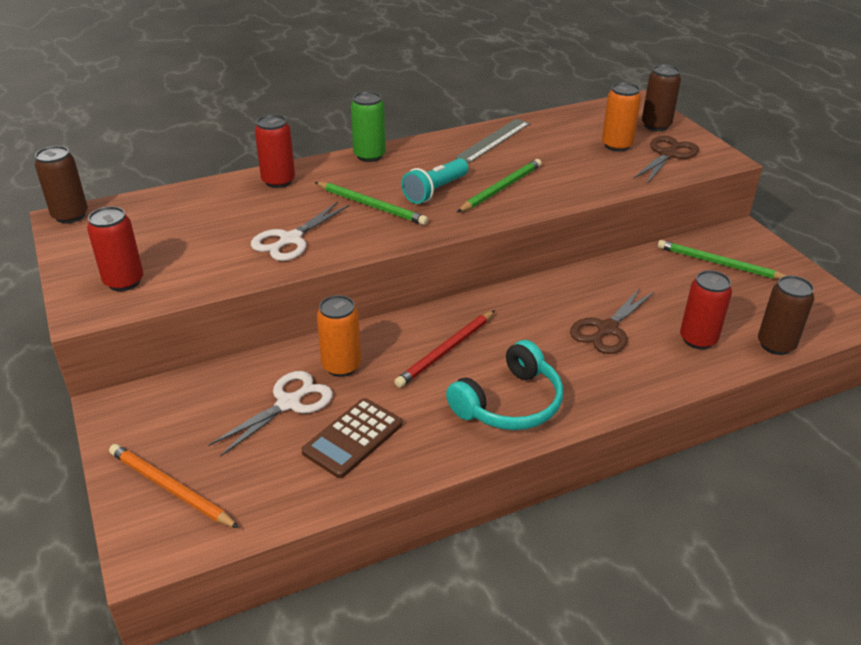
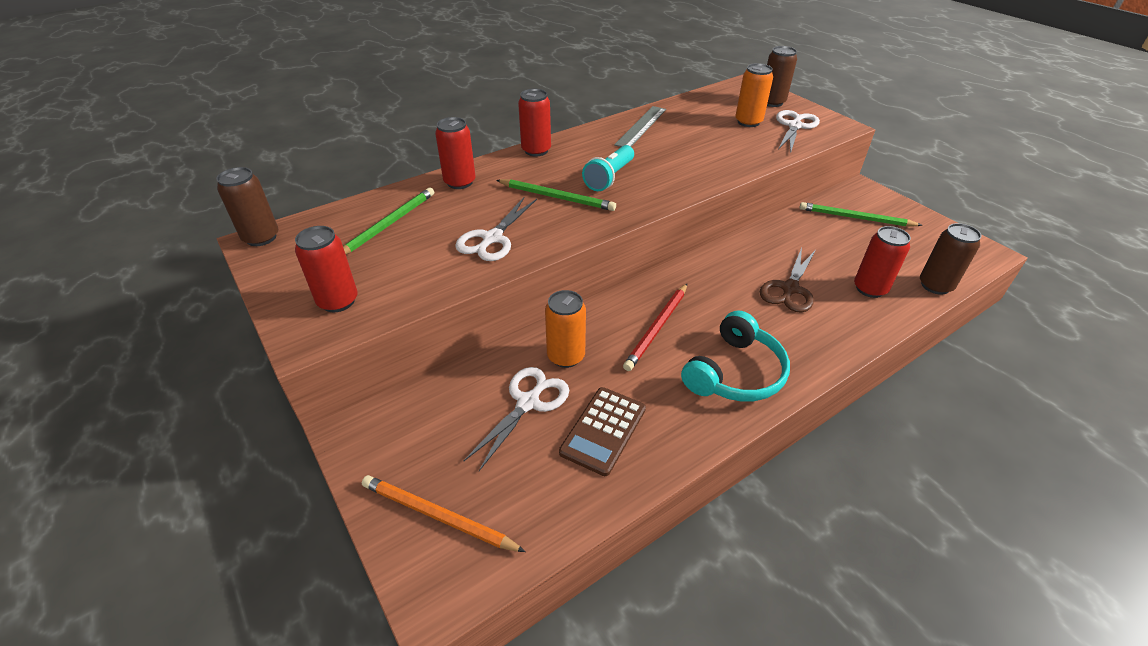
camera: 10 degrees left, 5 degrees up
green can [351,91,386,162] -> red can [518,89,551,157]
green pencil [457,159,542,212] -> green pencil moved to [343,188,434,254]
brown scissors [633,136,699,183] -> white scissors [776,110,820,153]

